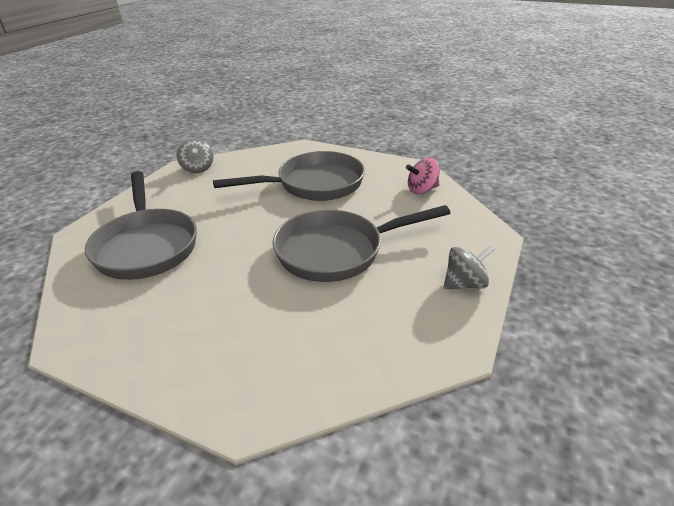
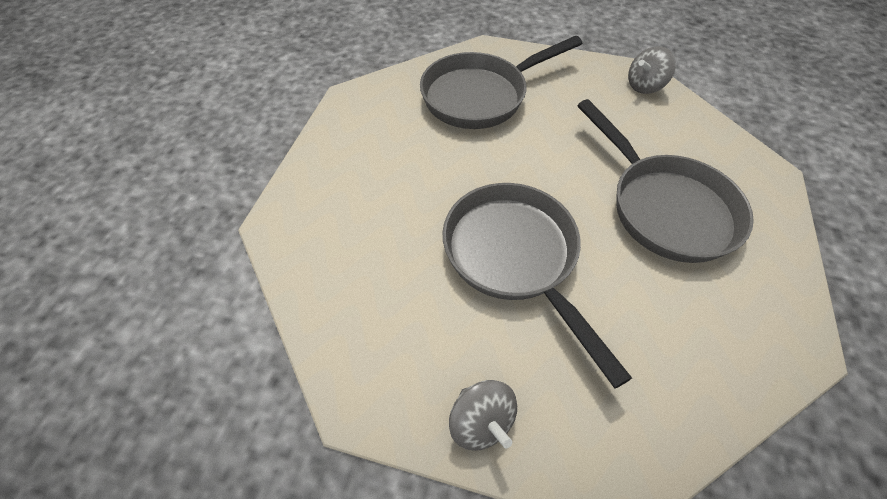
camera: 80 degrees right, 20 degrees up
pink spinning top [406,158,440,194] -> none

